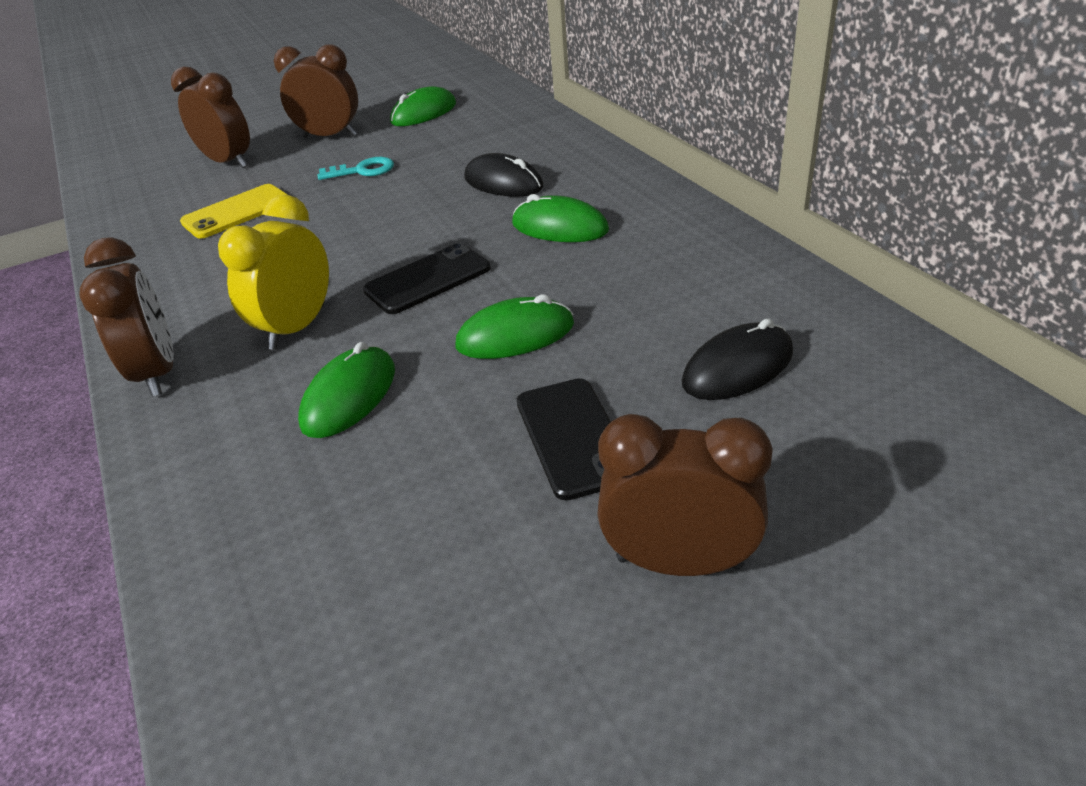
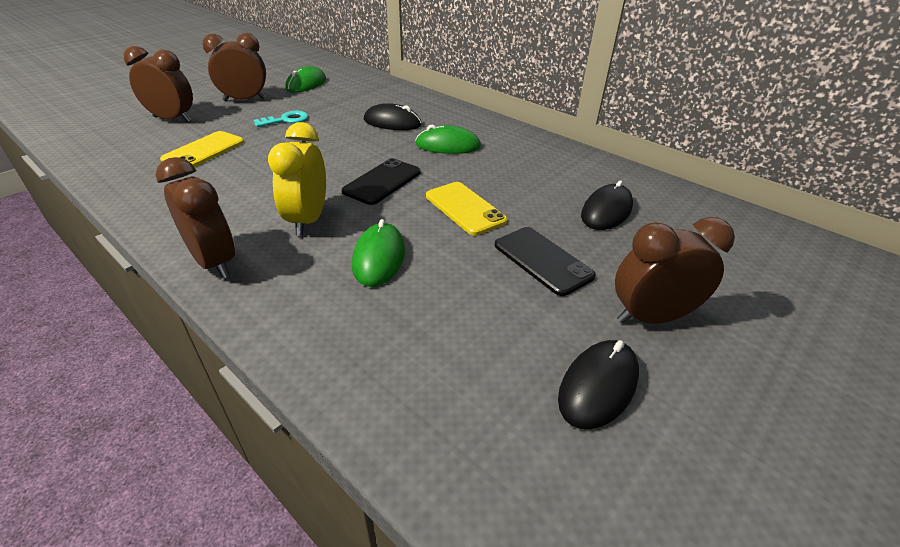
camera: 25 degrees left, 0 degrees up
green mouse [455,294,574,359] -> yellow phone [426,182,508,236]
none -> black mouse [558,340,639,429]

